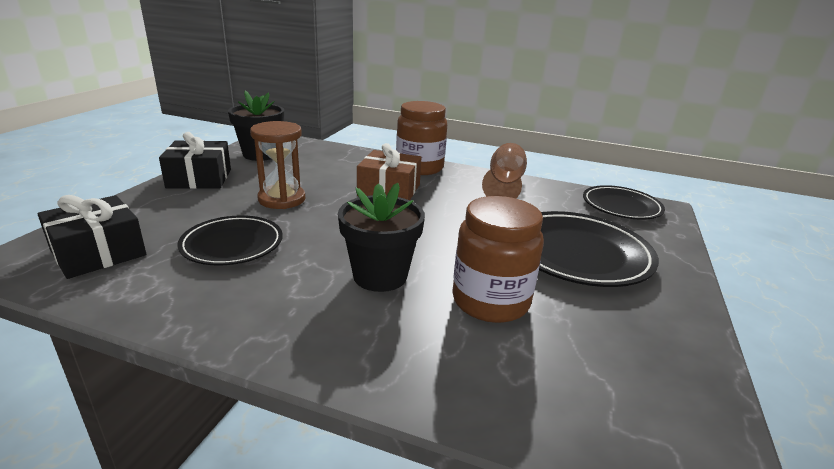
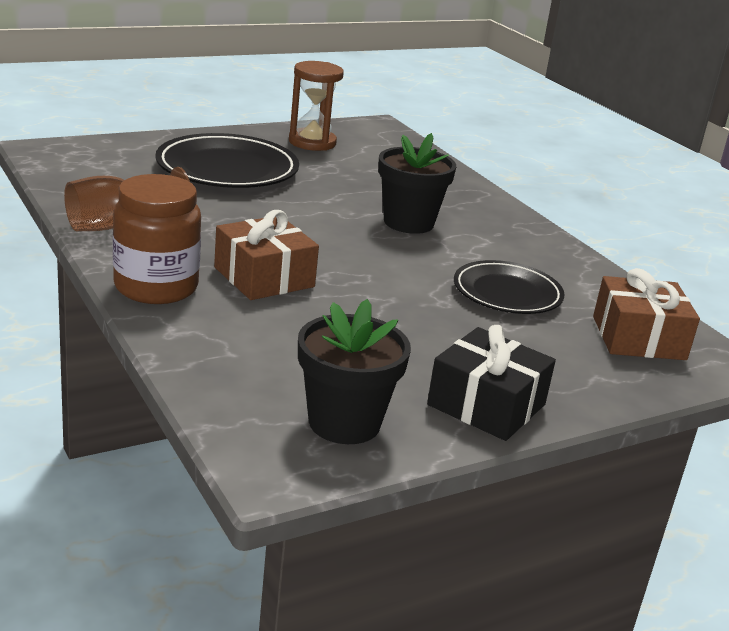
camera: 140 degrees left, 0 degrees up
black gift [37,195,146,279] -> brown gift [593,268,700,360]
brown hourglass [250,121,305,209] -> brown hourglass moved to [289,61,344,151]
brown jar [452,196,544,323] -> none
black plate [583,185,665,220] -> none

